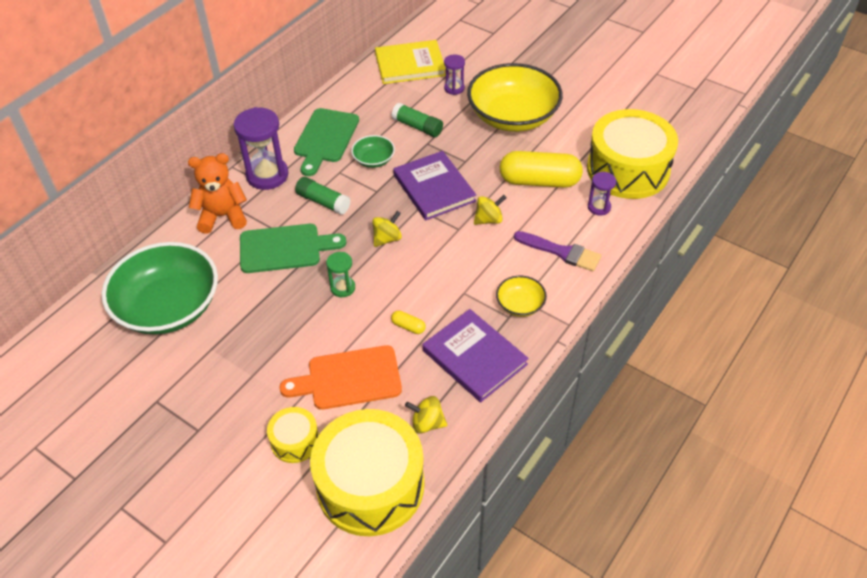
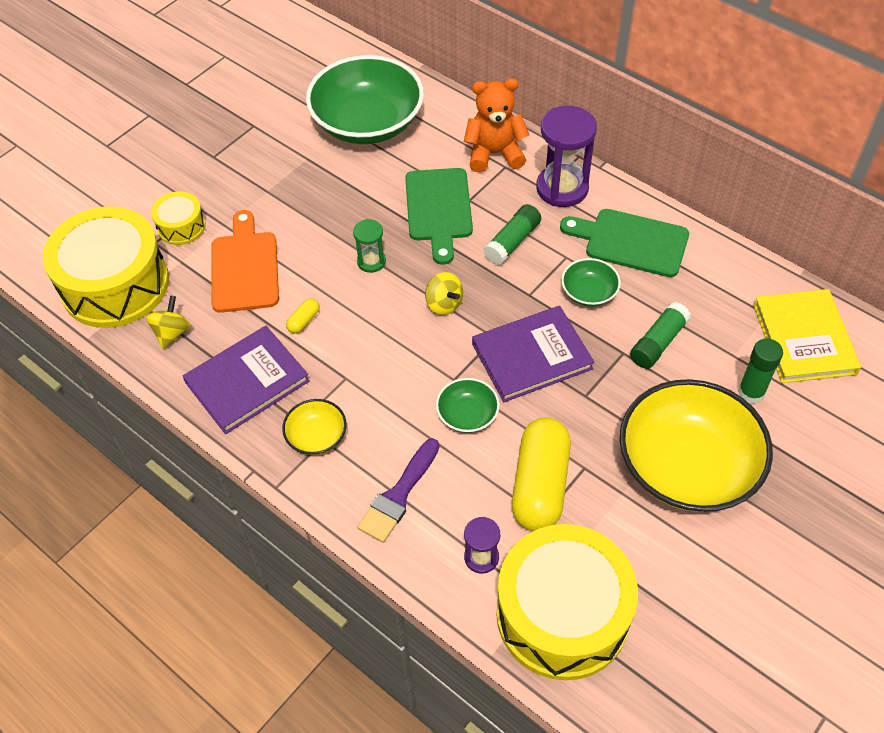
camera: 95 degrees right, 5 degrees up
orange teddy bear [188,153,247,234] -> orange teddy bear turned 90 degrees counterclockwise [464,78,529,173]
purple hourglass [444,54,465,95] -> green glue stick [738,338,783,404]
yellow spinning top [474,195,507,225] -> green bowl [436,378,500,433]

